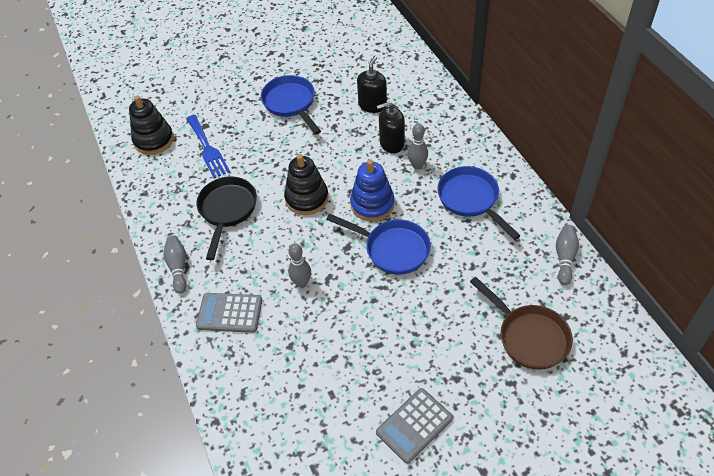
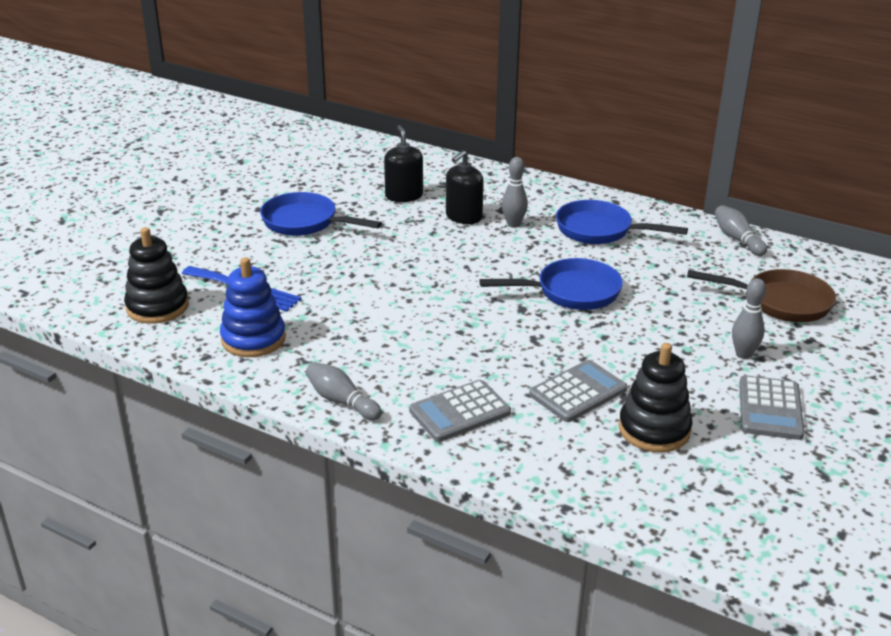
camera: 40 degrees left, 20 degrees down
black pan [196,176,257,260] -> none
black stacking toy [284,154,329,215] -> black stacking toy moved to [619,343,693,452]
grey bowling pin [288,243,311,288] -> grey bowling pin moved to [732,278,766,359]
blue stacking toy [350,160,395,221] -> blue stacking toy moved to [220,257,286,357]
none -> grey calculator [529,360,627,422]

